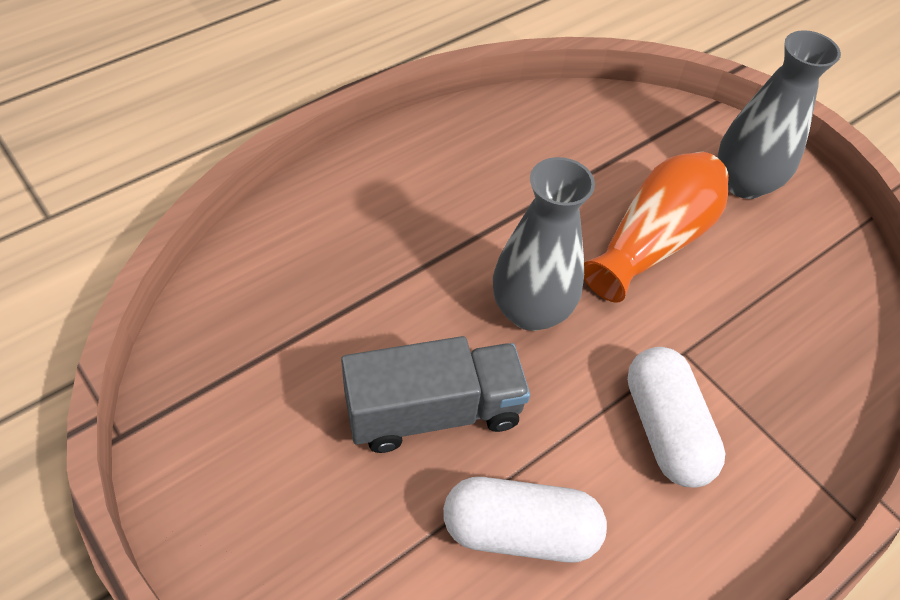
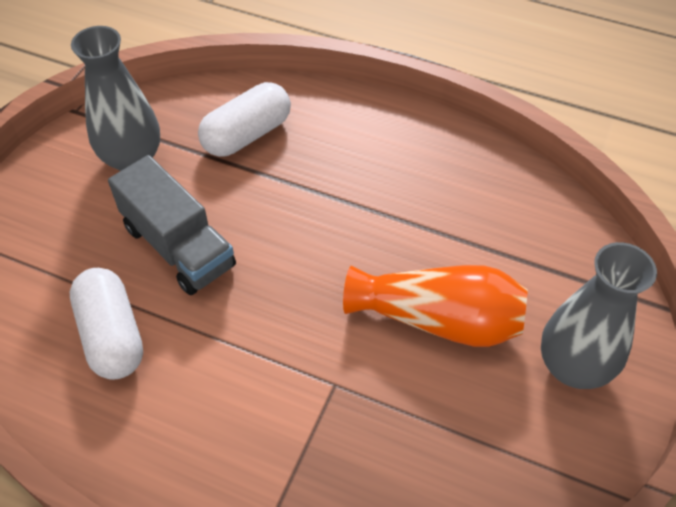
camera: 65 degrees right, 0 degrees up
grey vase [493,157,595,331] -> grey vase moved to [71,26,160,171]
white capsule [627,347,725,488] -> white capsule moved to [198,82,291,157]

